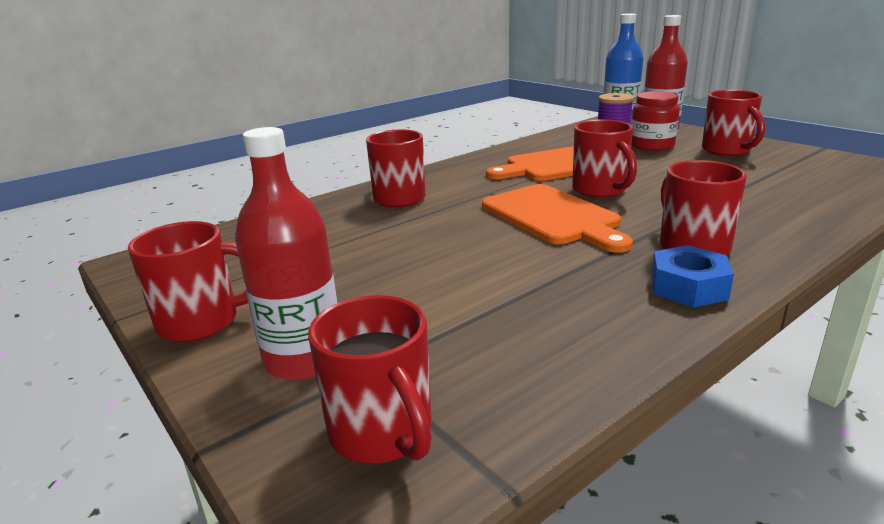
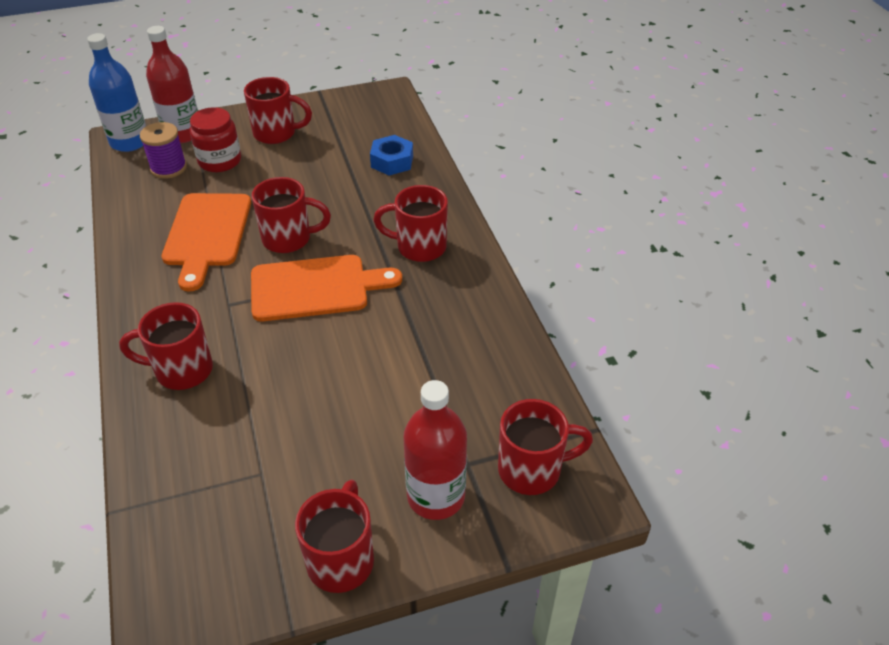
camera: 70 degrees left, 20 degrees up
blue nut [651,245,734,308] -> blue nut moved to [370,135,413,176]

